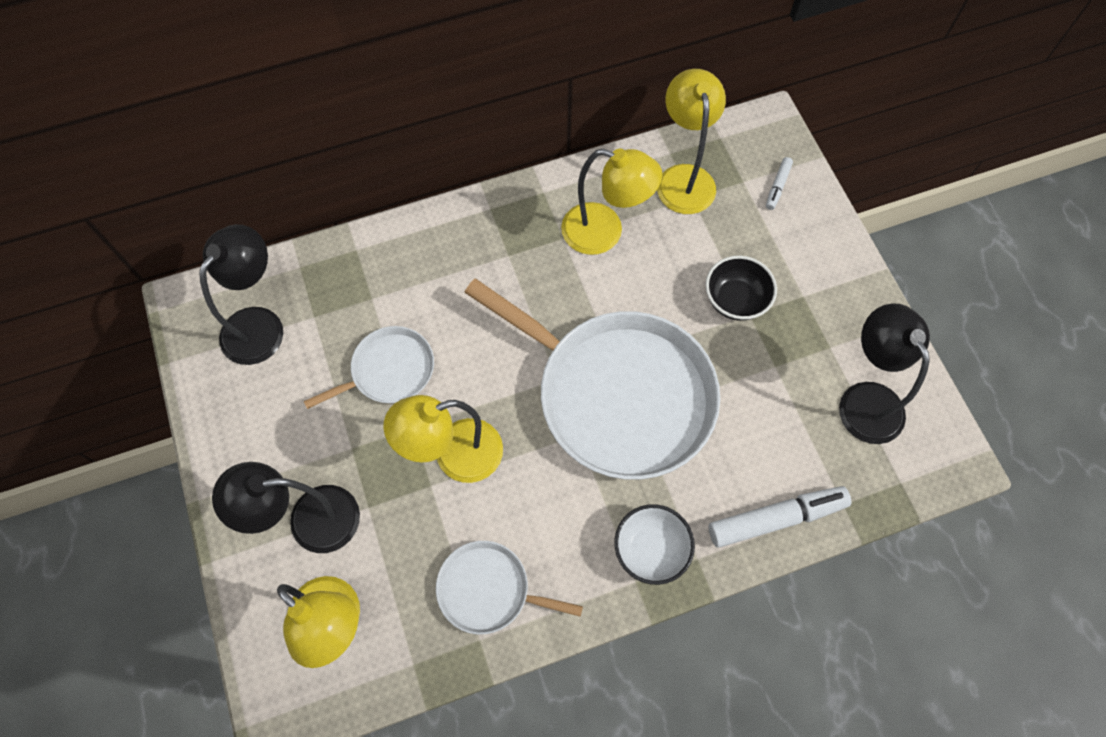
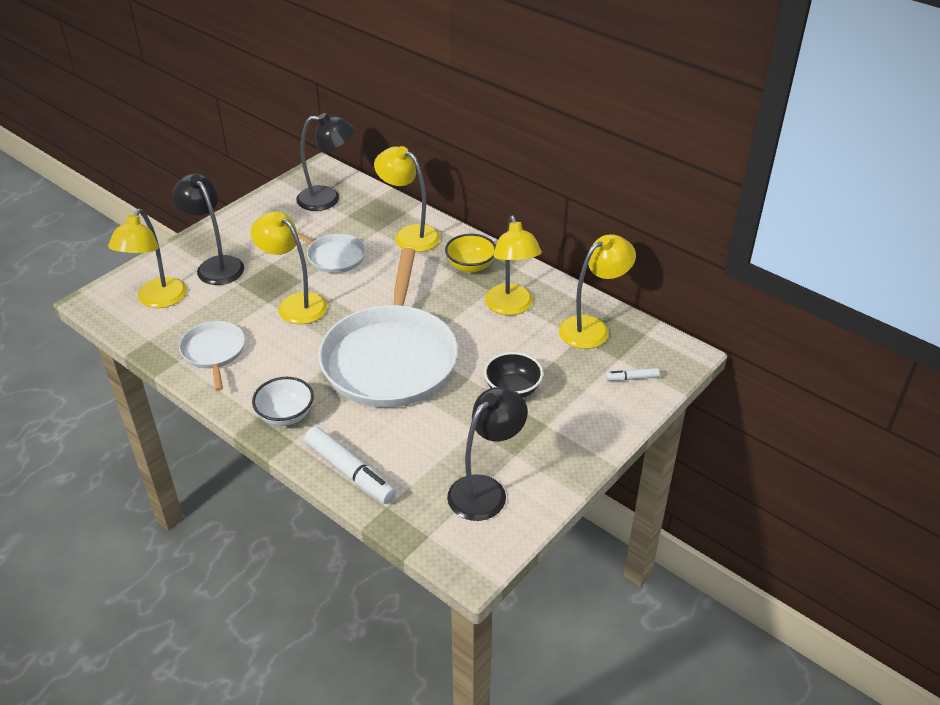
camera: 60 degrees right, 25 degrees down
none -> yellow lamp [374,146,440,252]
none -> yellow bowl [445,234,496,273]

